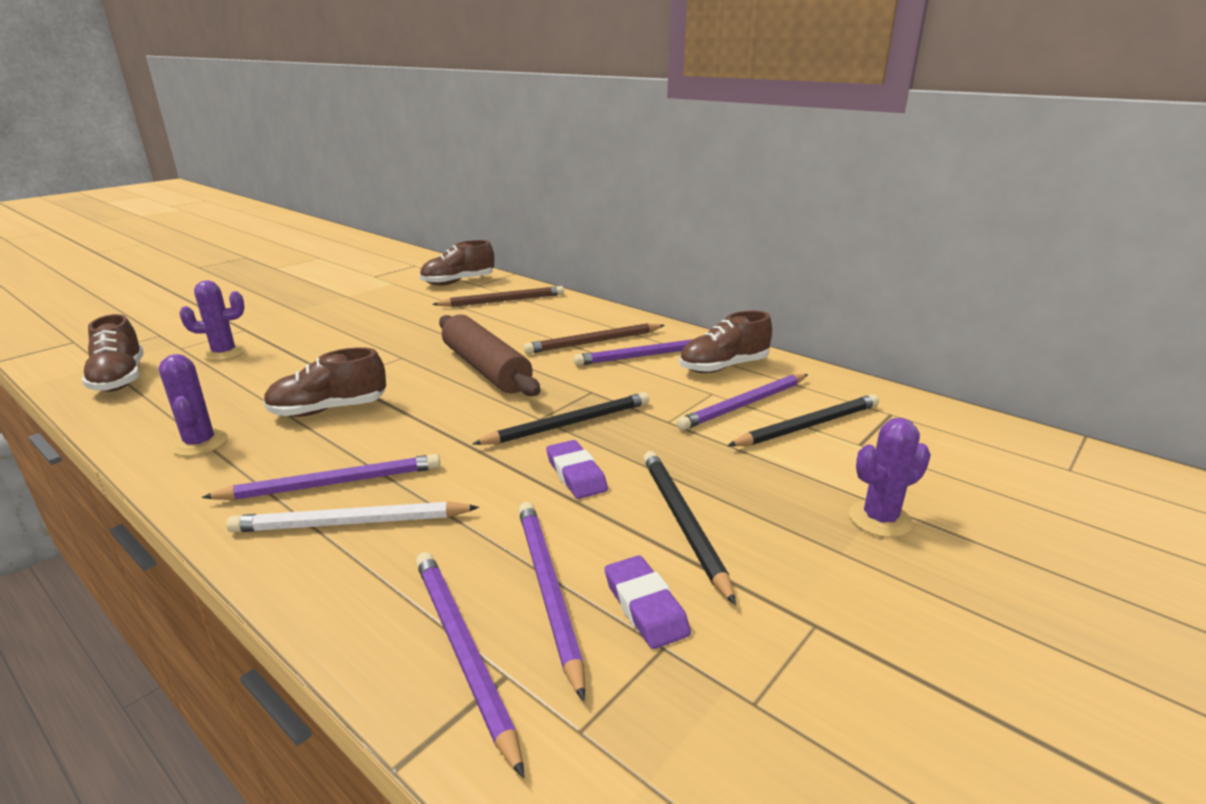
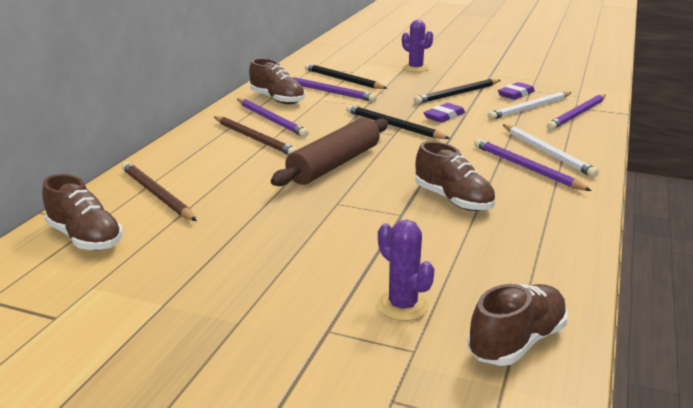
camera: 110 degrees left, 0 degrees up
purple cactus [159,354,228,456] -> none
purple pencil [518,502,585,702] -> white pencil [488,92,572,120]

